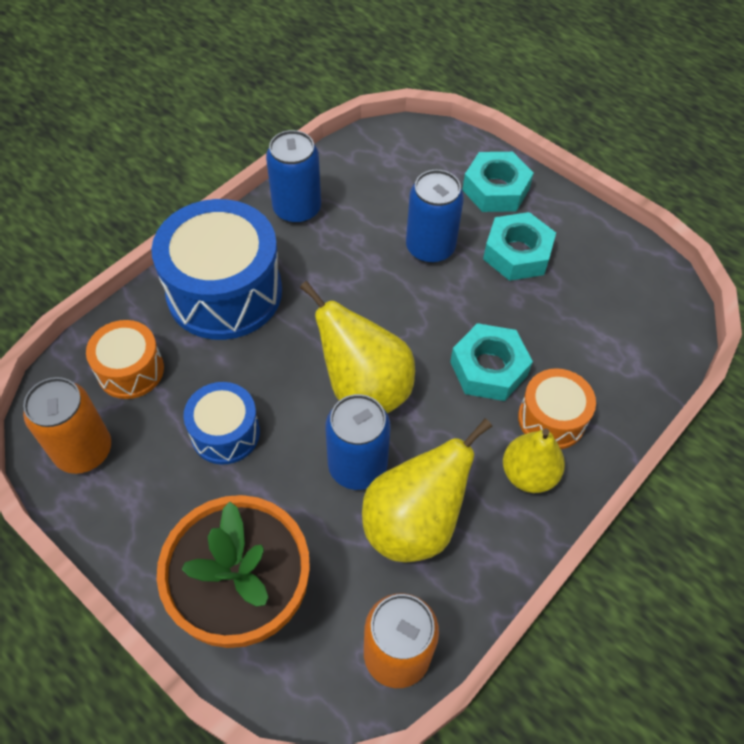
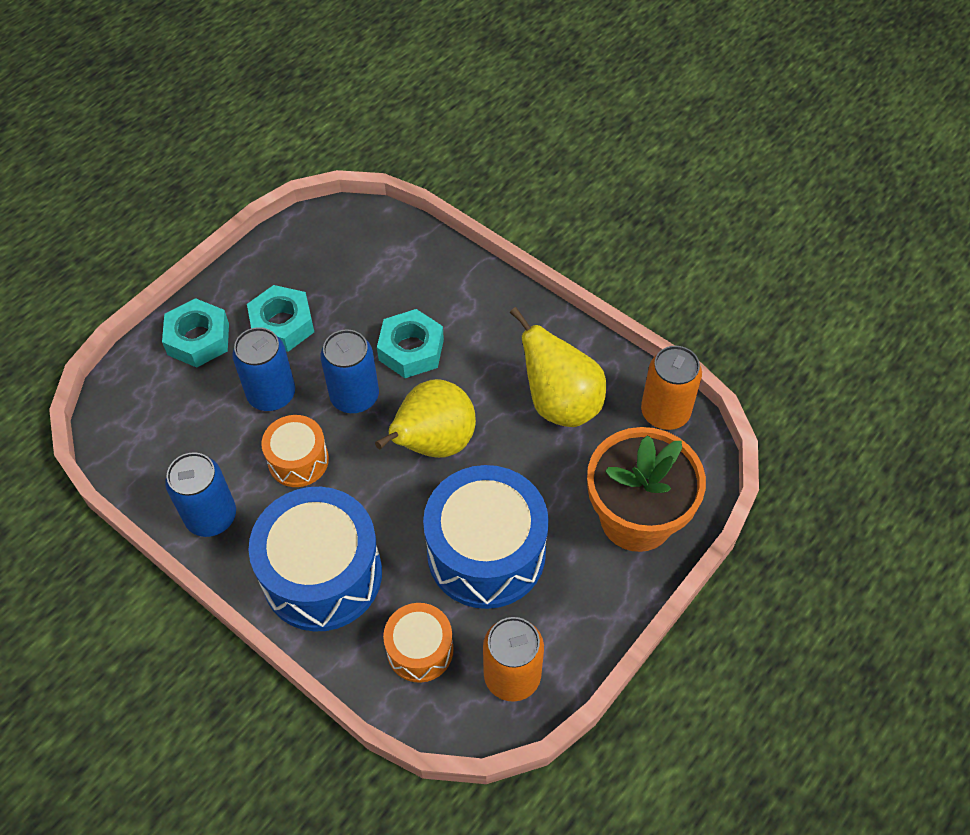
camera: 90 degrees left, 0 degrees up
blue drum [183,382,260,465] -> blue drum [423,465,549,609], size x1.86
blue can [325,394,390,490] -> blue can moved to [320,330,379,413]
yellow pear [503,428,565,493] -> none
orange drum [518,368,596,449] -> orange drum moved to [261,415,329,487]

